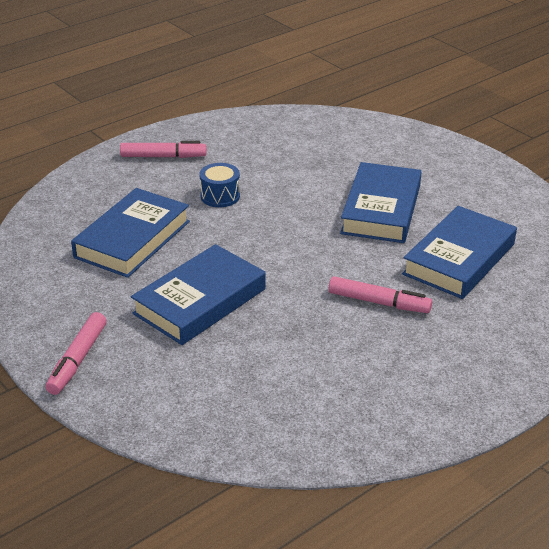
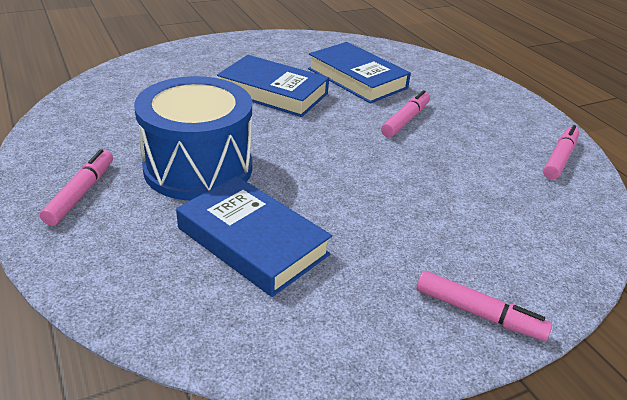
camera: 80 degrees left, 0 degrees up
blue book [131,244,265,345] -> none
blue drum [199,163,240,207] -> blue drum [134,76,252,201], size x2.39
none -> pink marker [543,125,579,180]

